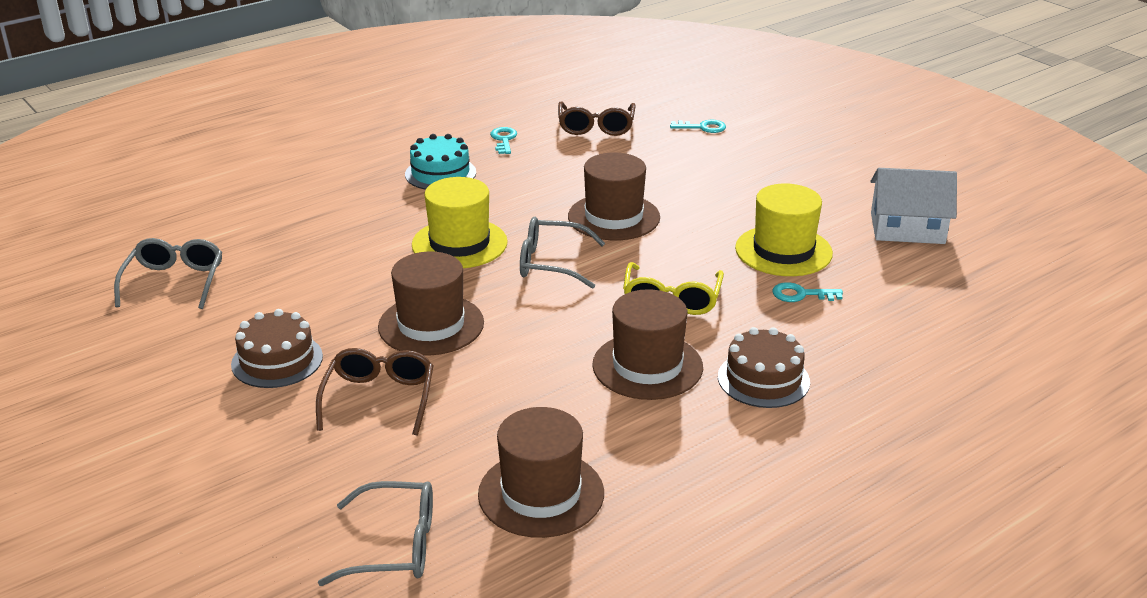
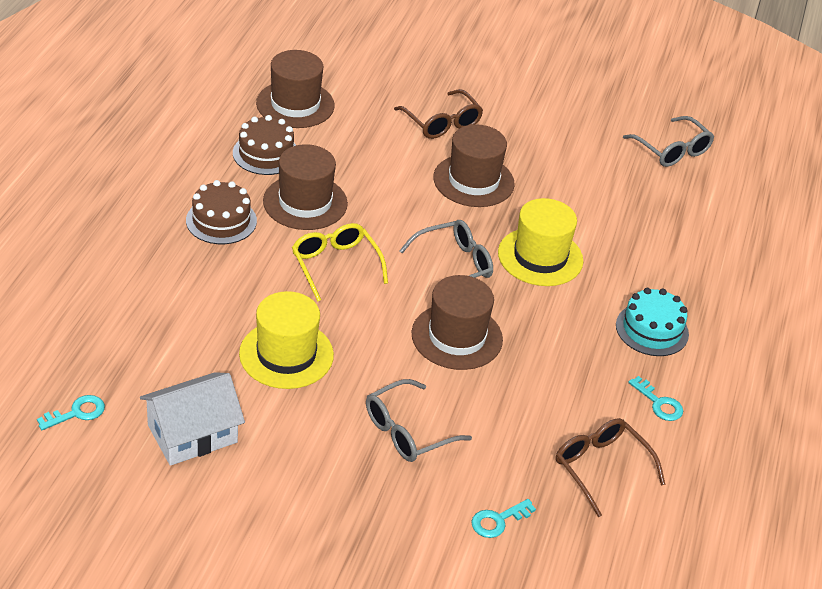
camera: 140 degrees right, 10 degrees up
brown cake [231,309,323,388] -> brown cake moved to [233,115,296,175]
grey glasses [318,481,433,586] -> grey glasses moved to [366,379,472,462]
turquoise key [772,282,843,302] -> turquoise key moved to [37,395,105,430]

